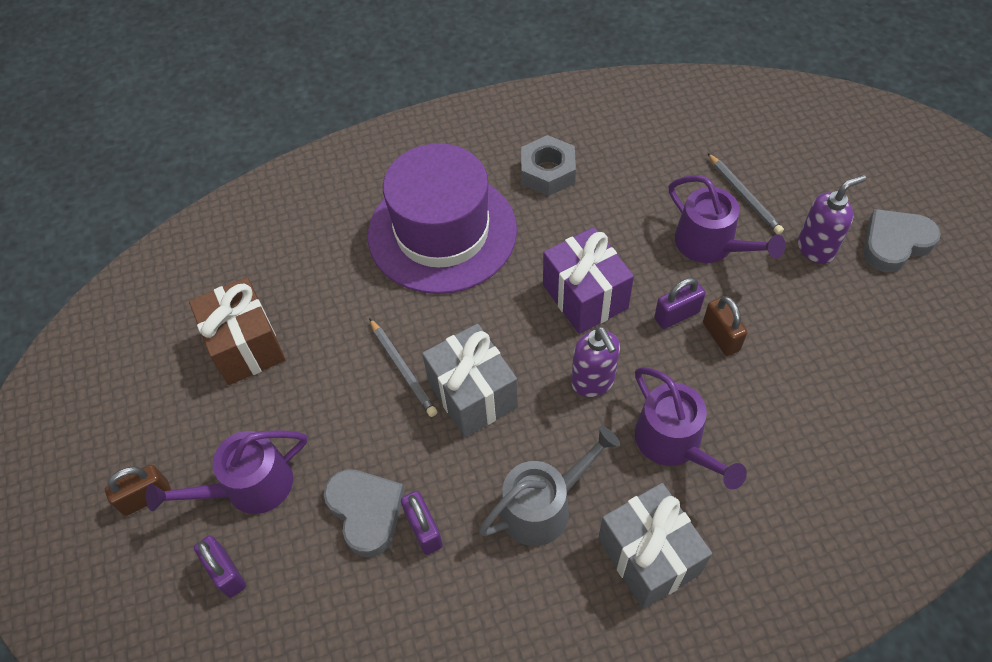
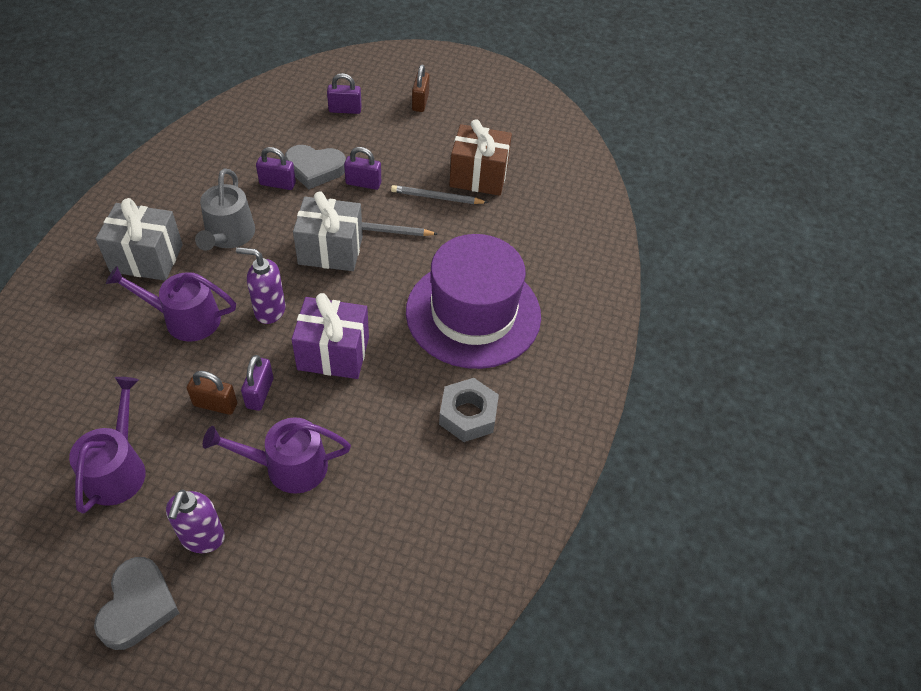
camera: 120 degrees right, 5 degrees down
purple watering can [146,430,307,514] -> purple watering can moved to [69,377,146,514]
grey pencil [708,153,784,235] -> grey pencil moved to [391,185,488,204]
none -> purple padlock [344,147,381,190]

